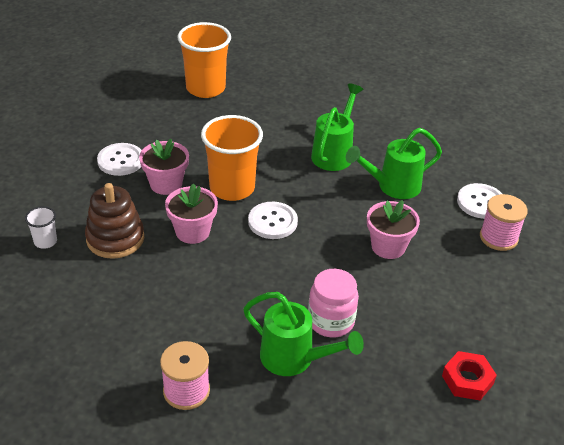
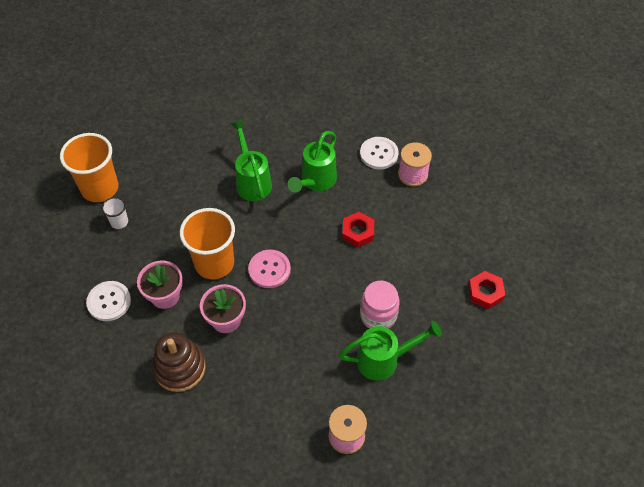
camera: 40 degrees left, 15 degrees up
white cup [25,206,57,249] -> white cup moved to [102,197,128,229]
white button [248,202,298,239] -> pink button [248,250,291,288]
pink flower pot [367,200,420,259] -> red nut [342,212,374,248]

